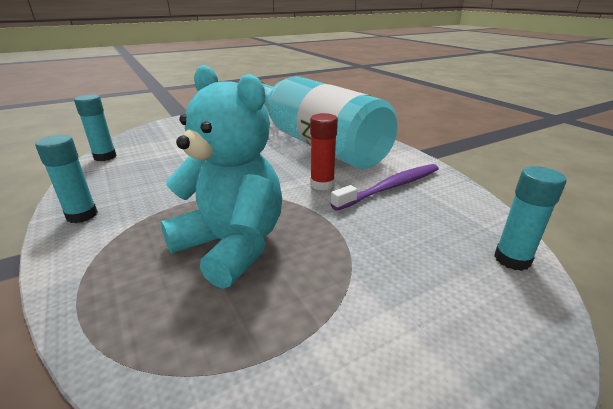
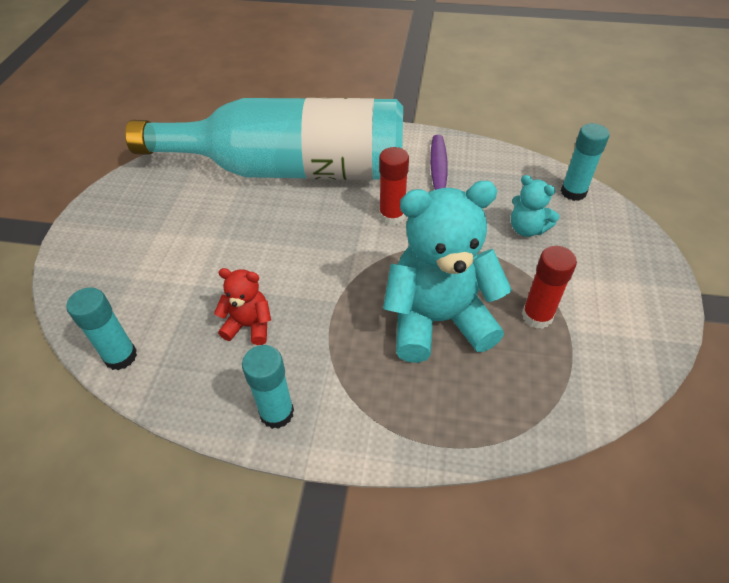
camera: 50 degrees left, 20 degrees up
none -> red teddy bear [214,268,271,345]
none -> turquoise teddy bear [511,175,559,237]
none -> red glue stick [522,246,577,329]

